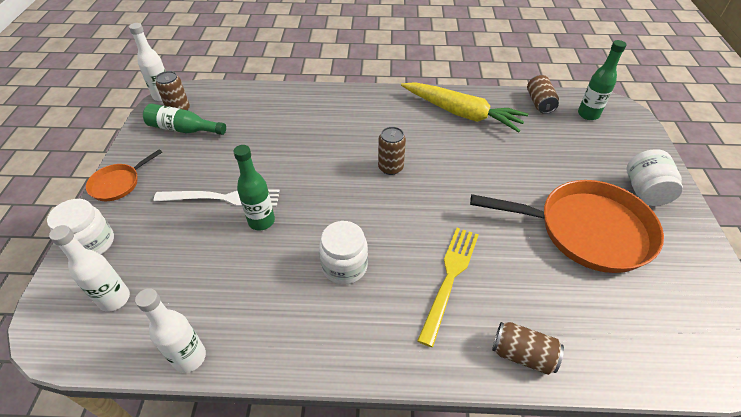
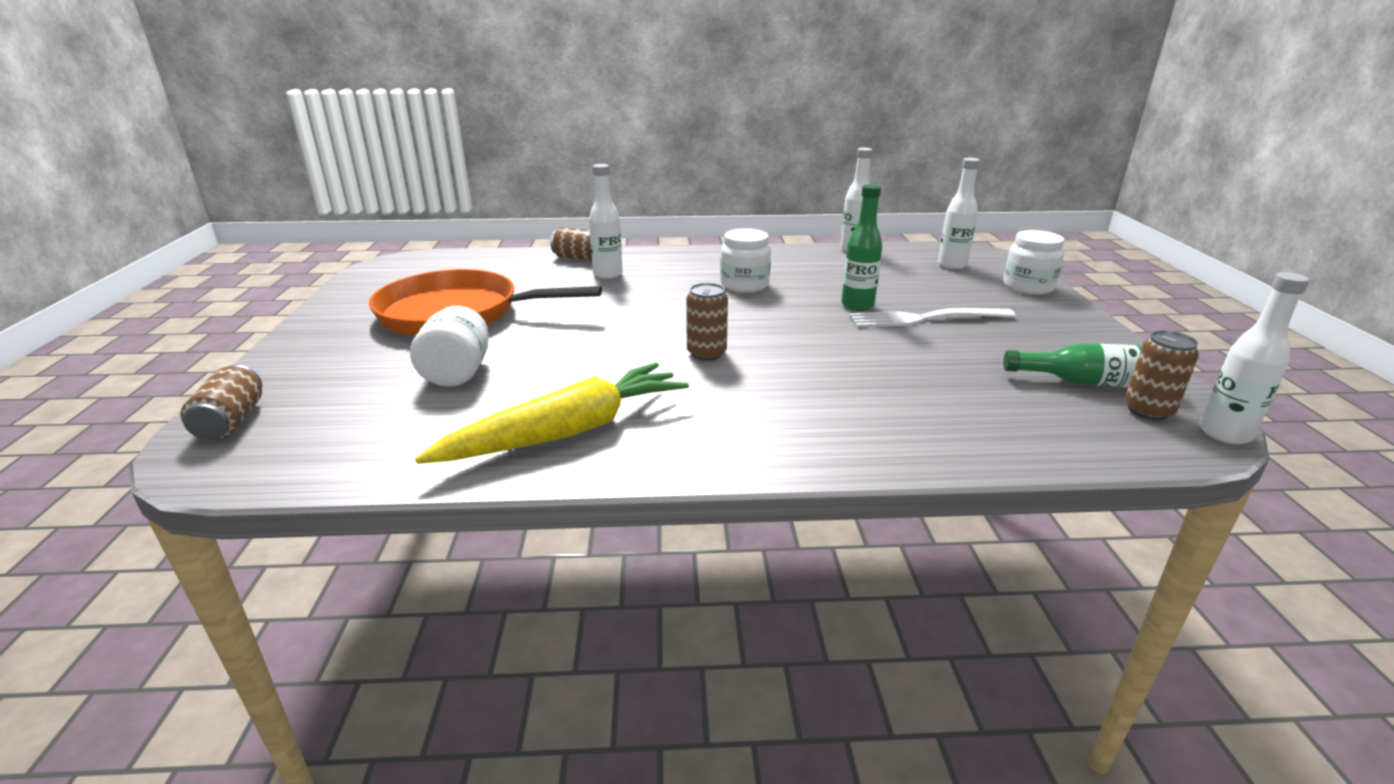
camera: 175 degrees right, 20 degrees down
orange pan [86,149,162,201] -> none
yellow carrot [401,82,528,133] -> yellow carrot turned 120 degrees clockwise [415,362,689,464]
yellow fork [417,228,479,347] -> none
brown can [527,75,559,114] -> brown can moved to [180,365,262,440]
green bottle [578,40,627,120] -> none
white jar [626,149,683,206] -> white jar moved to [410,306,489,387]
none -> white bottle [589,164,623,279]

